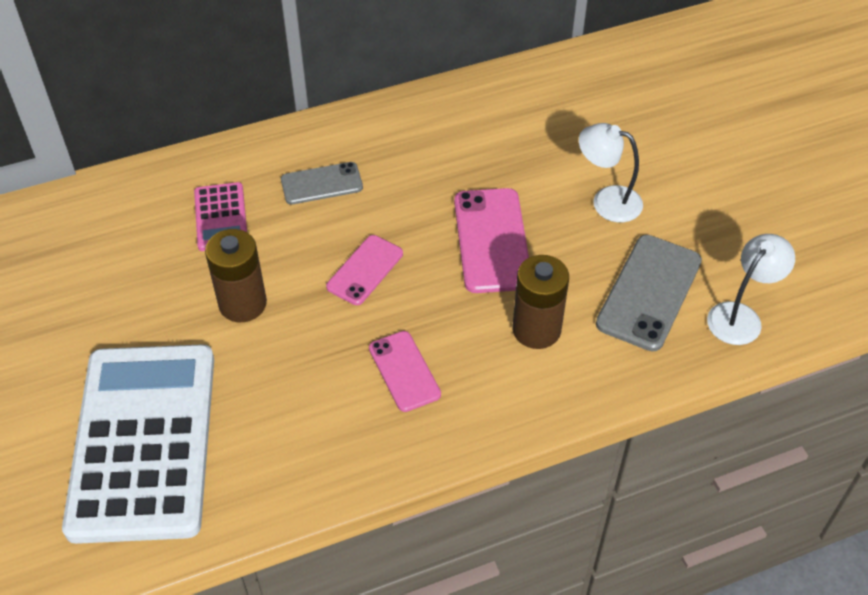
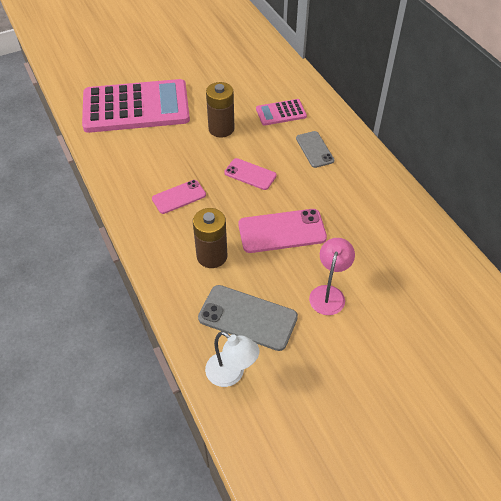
camera: 85 degrees right, 0 degrees up
white calculator [62,344,214,544] -> pink calculator [82,79,190,133]
white lamp [579,123,643,222] -> pink lamp [309,238,355,315]

